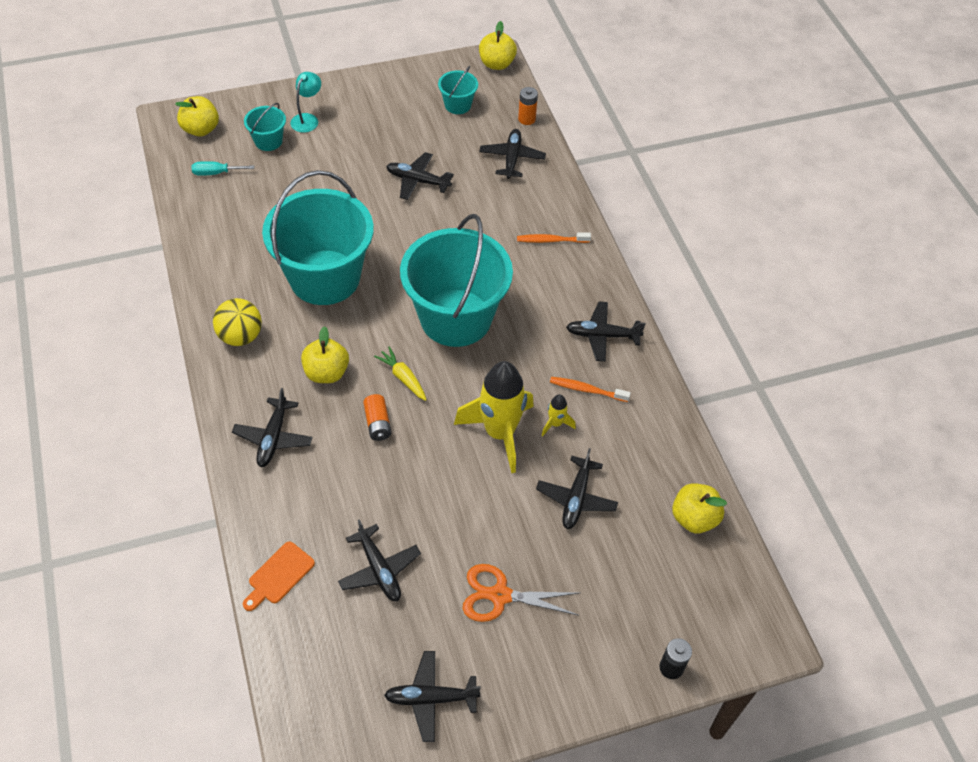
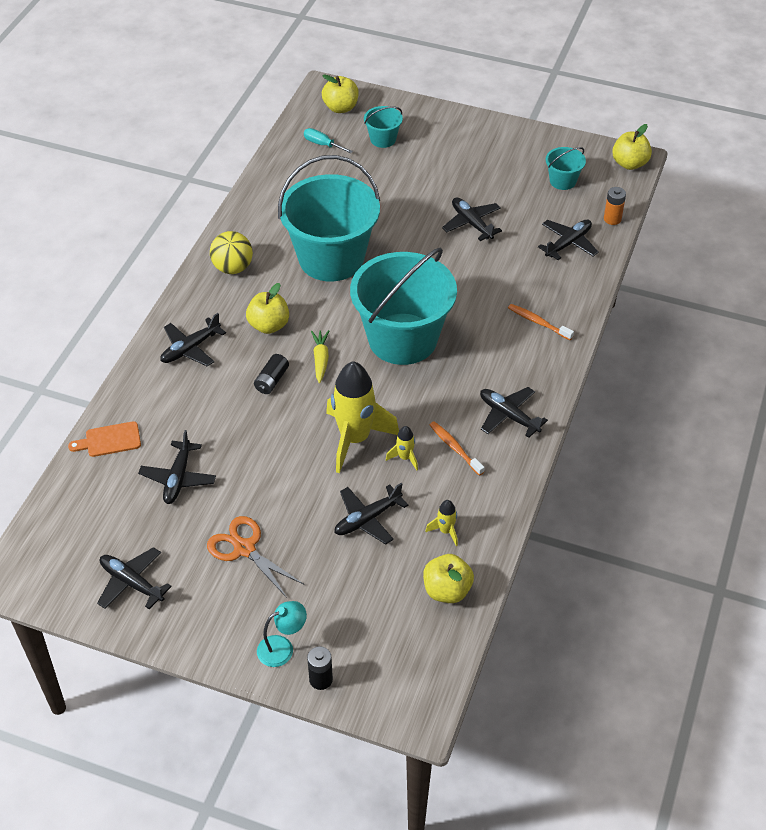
camera: 40 degrees right, 5 degrees down
turquoise lamp [290,72,321,133] -> turquoise lamp moved to [257,601,307,667]
orange battery [363,394,391,441] -> black battery [254,354,289,394]
none -> yellow rocket [425,500,458,546]

